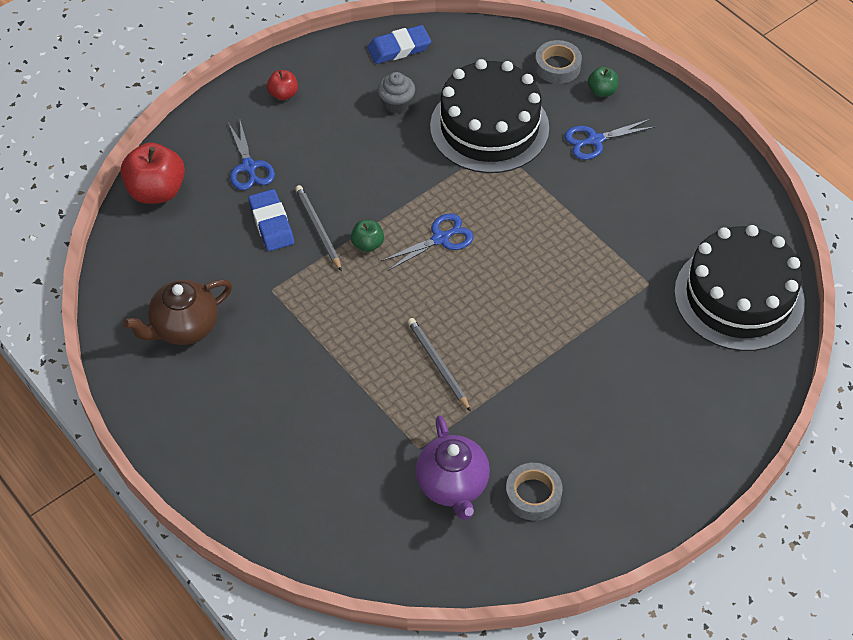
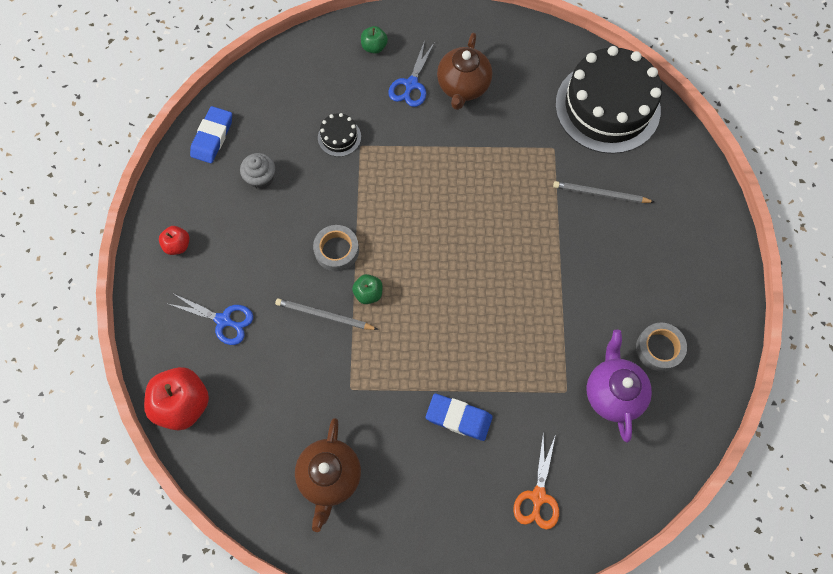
camera: 50 degrees left, 15 degrees up
blue eraser [248,189,294,251] -> blue eraser moved to [426,393,493,441]
blue scissors [381,213,474,271] -> none
grey pencil [408,318,471,412] -> grey pencil moved to [553,181,654,203]
purple teapot [416,415,490,520] -> purple teapot turned 120 degrees counterclockwise [587,330,652,442]
black cake [430,59,549,173] -> black cake [318,113,361,157], size x0.41
grey tape [535,40,582,84] -> grey tape moved to [313,225,359,271]
none -> brown teapot [437,33,492,110]
none -> orange scissors [513,433,559,530]

